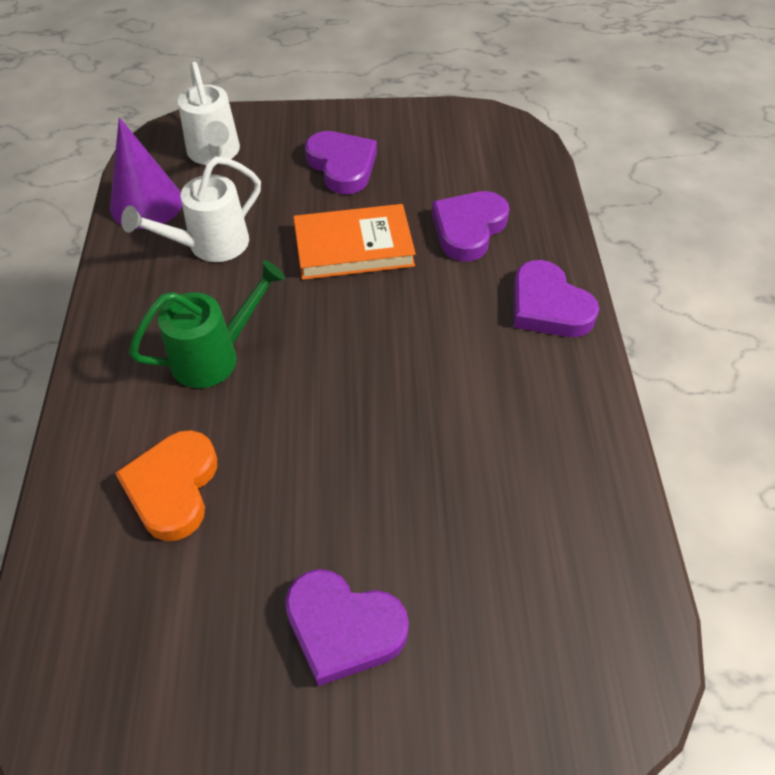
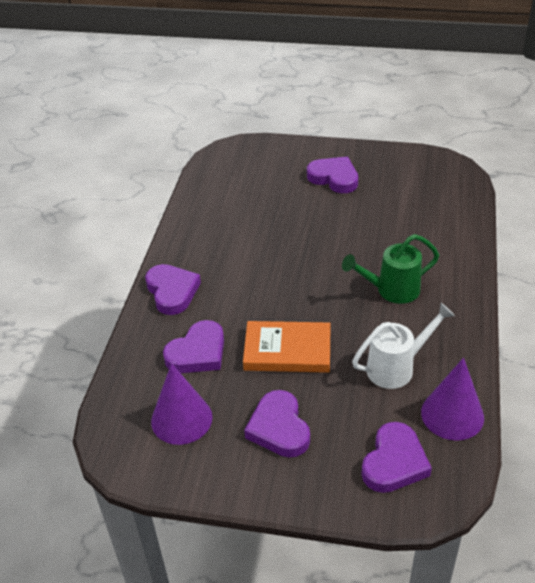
camera: 165 degrees left, 10 degrees down
orange heart [115,430,217,541] -> none
white watering can [178,62,240,165] -> purple heart [361,422,432,493]
none -> purple cone [151,363,212,445]

